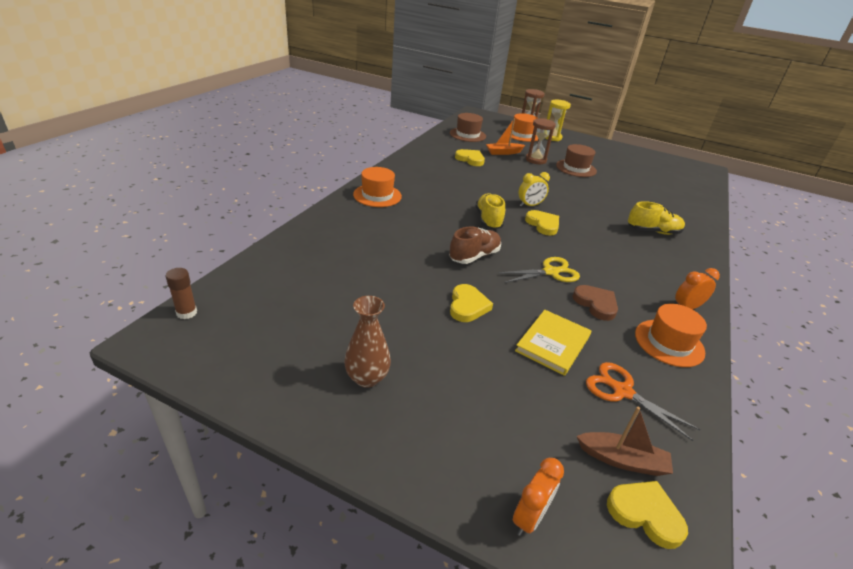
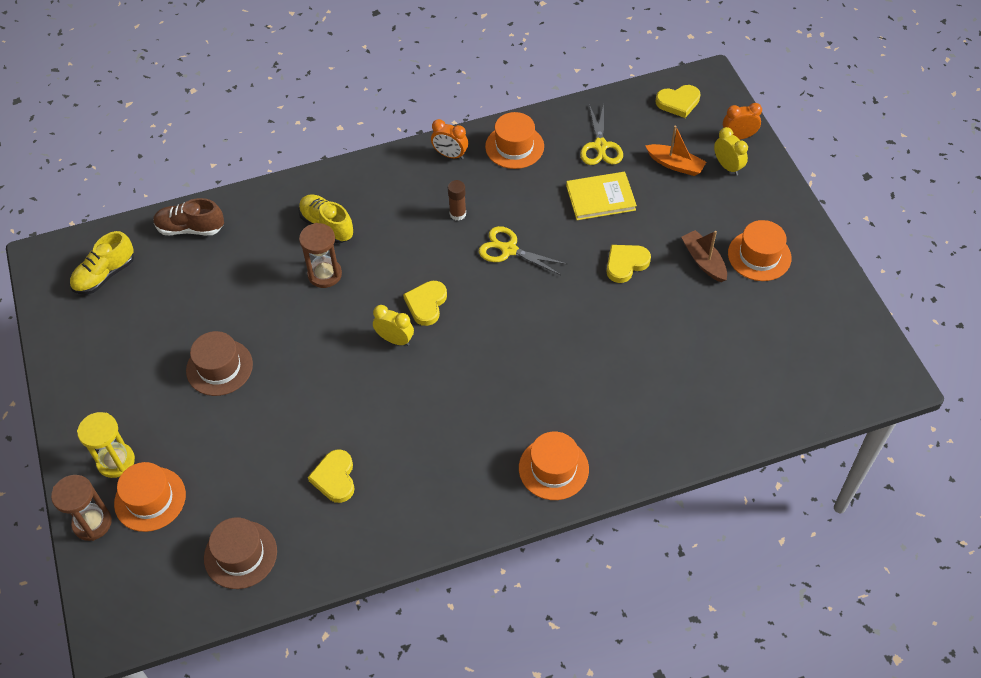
camera: 130 degrees left, 20 degrees up
brown glue stick [166,268,197,319] -> brown glue stick moved to [448,180,466,221]
brown vase [344,296,391,388] -> orange hat [728,220,791,281]
brown shoe [449,227,501,264] -> brown shoe moved to [153,198,224,235]
yellow shoe [476,193,505,229] -> yellow shoe moved to [70,231,134,294]
orange boat [486,119,525,155] -> orange boat moved to [646,125,706,176]
brown hourglass [526,118,556,164] -> brown hourglass moved to [299,223,342,288]
brown heart [572,285,618,321] -> none
brown boat [577,407,673,476] -> brown boat moved to [681,230,727,282]
orange scissors [586,362,700,441] -> yellow scissors [580,104,623,165]
yellow heart [607,481,688,549] -> yellow heart turned 90 degrees counterclockwise [656,85,701,118]
none -> yellow clock [714,127,748,175]

